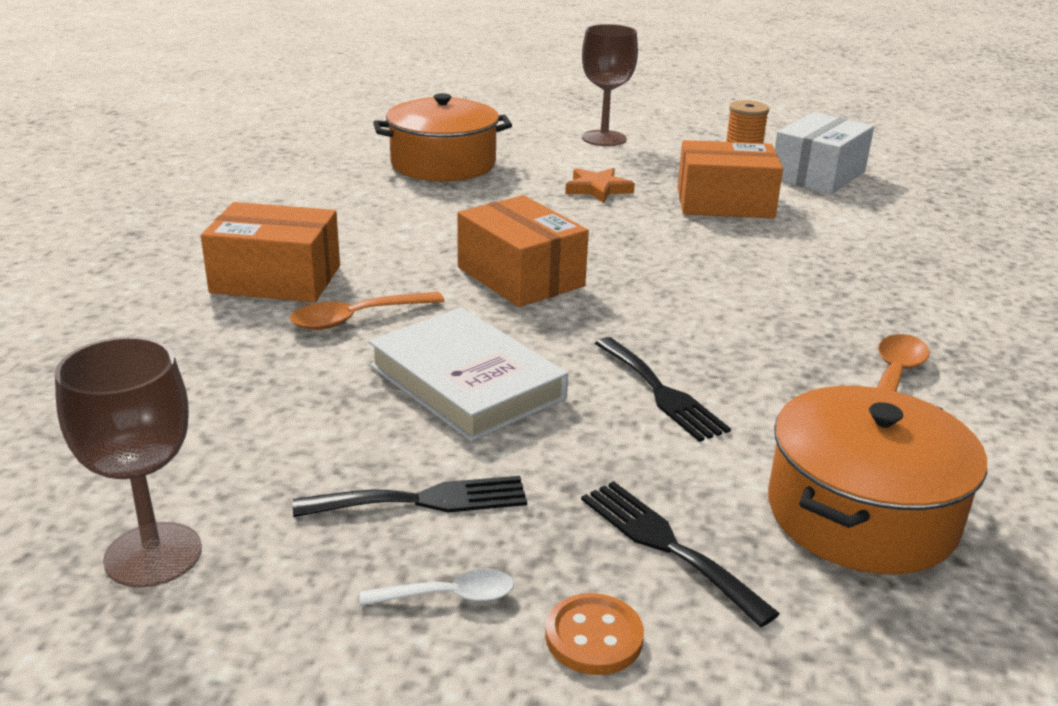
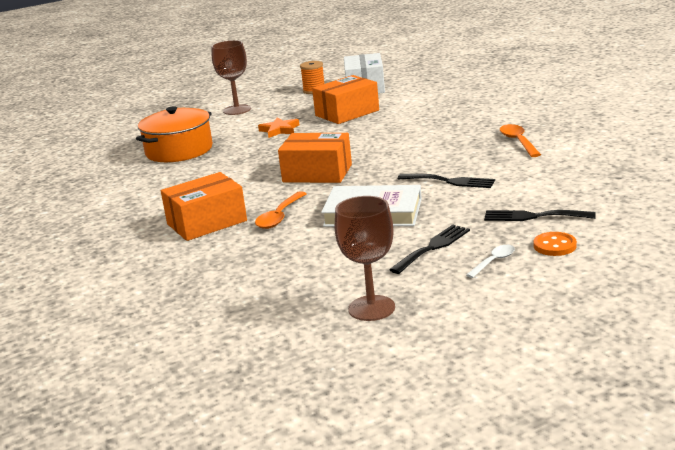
camera: 35 degrees left, 5 degrees down
orange pot [768,386,987,574] -> none

